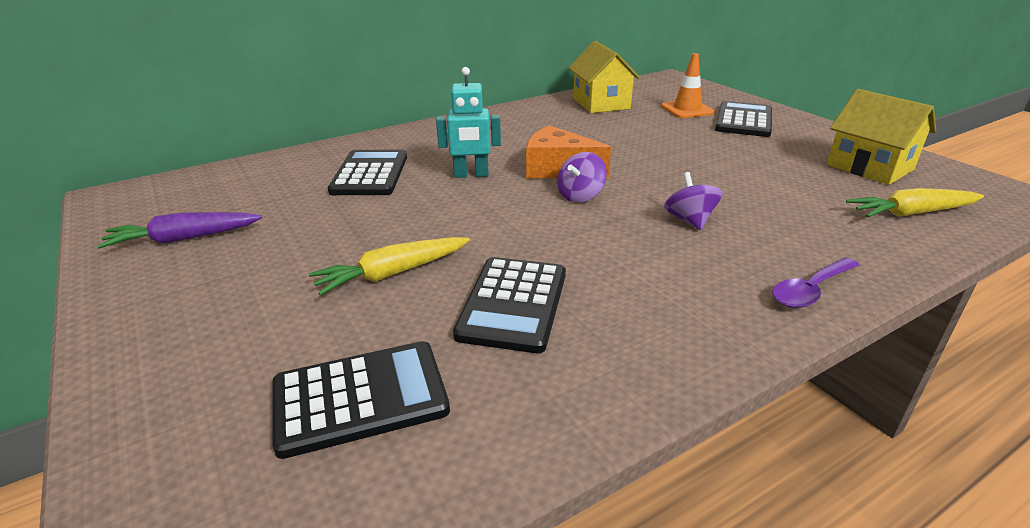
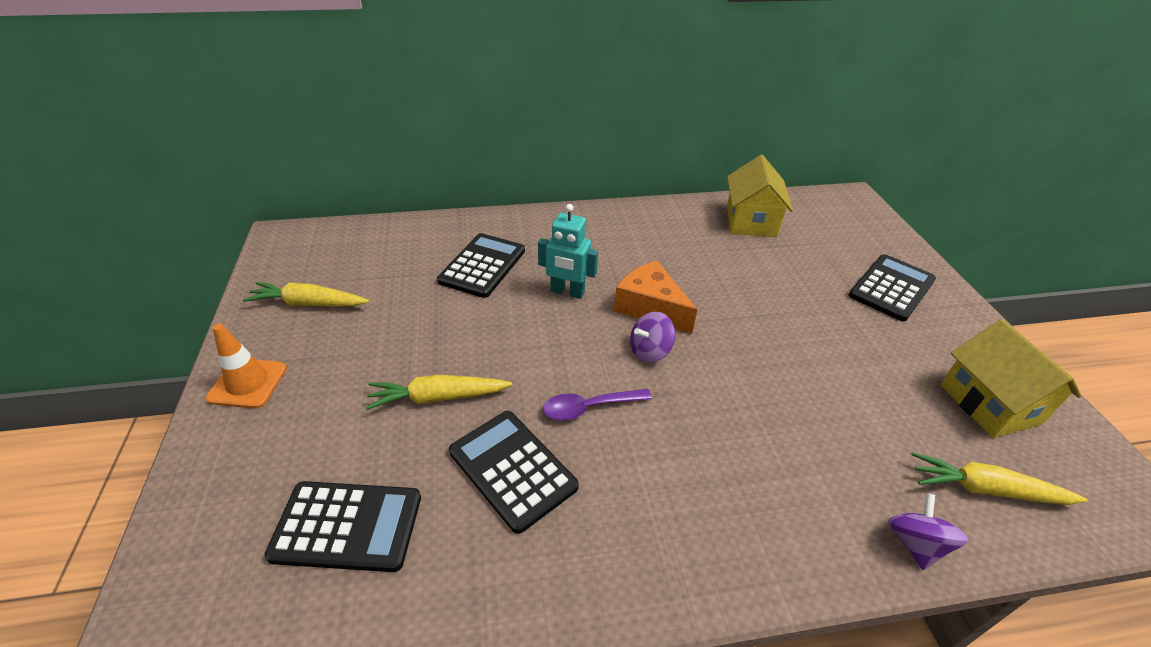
camera: 20 degrees right, 10 degrees up
purple carrot [97,212,263,249] -> yellow carrot [243,282,369,307]
black calculator [453,257,566,353] -> black calculator turned 105 degrees clockwise [449,411,579,534]
orange traffic cone [661,53,714,118] -> orange traffic cone moved to [206,324,287,409]
purple spinning top [664,172,723,230] -> purple spinning top moved to [888,493,969,570]
purple spoon [772,257,859,308] -> purple spoon moved to [543,389,652,421]

